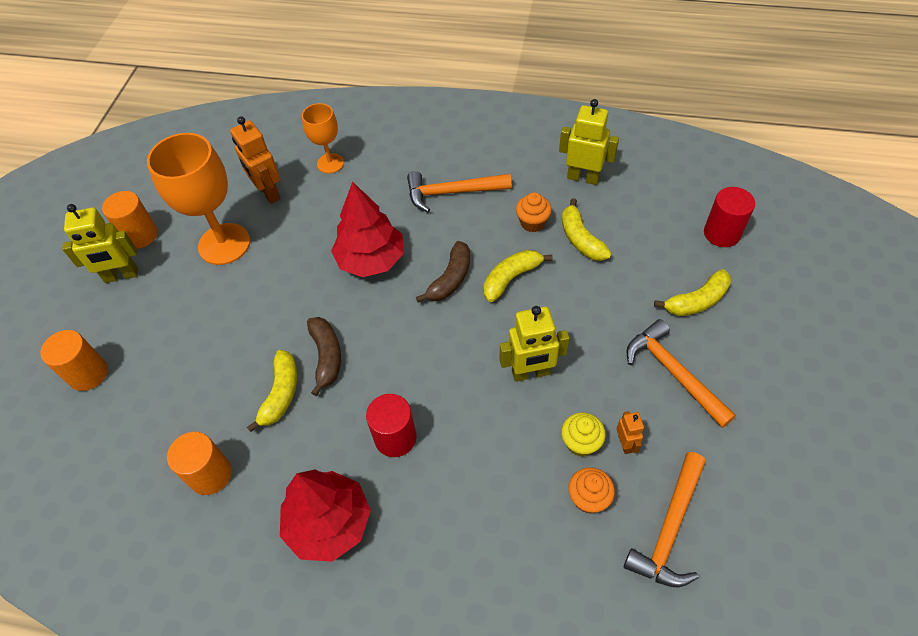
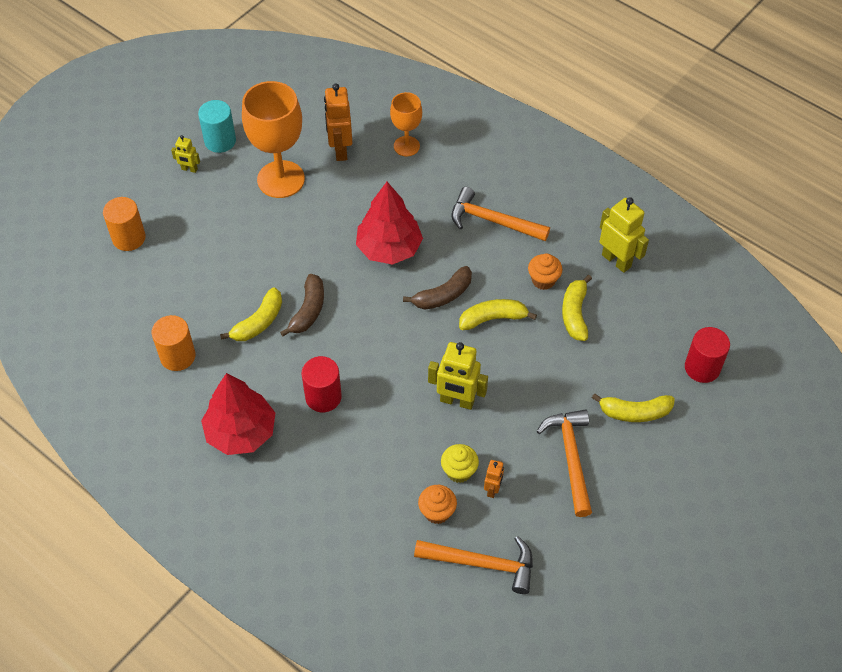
camera: 25 degrees right, 0 degrees up
yellow robot [62,204,138,283] -> yellow robot [171,135,200,173], size x0.53
orange cylinder [102,191,158,249] -> turquoise cylinder [198,100,236,153]
orange hammer [624,452,706,587] -> orange hammer turned 135 degrees counterclockwise [414,536,533,594]

